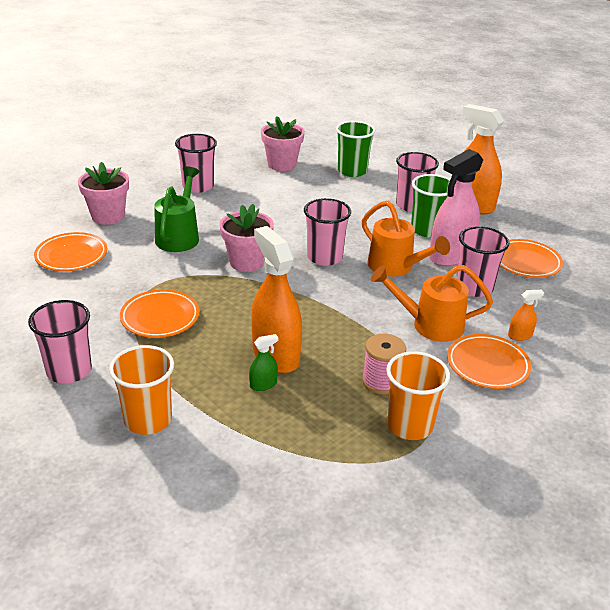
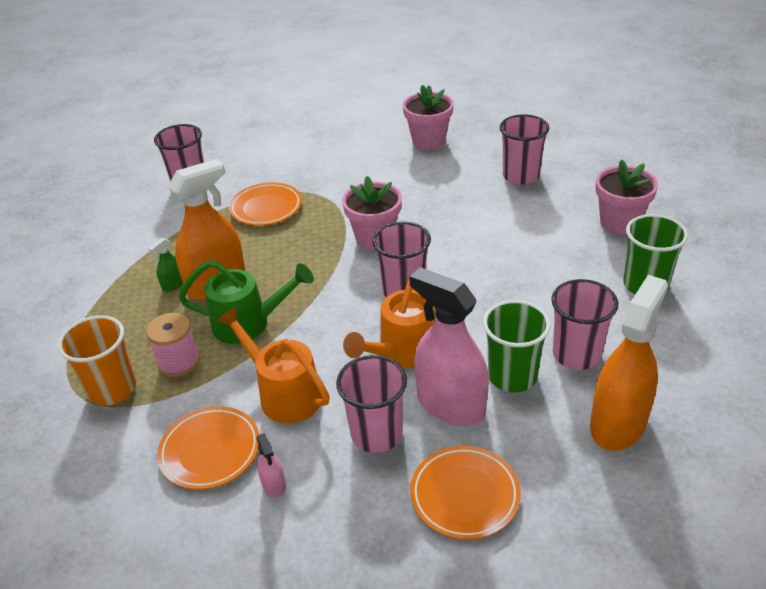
camera: 85 degrees right, 5 degrees up
orange plate [34,232,107,271] -> none
orange cup [109,345,174,435] -> none
green watering can [154,166,200,252] -> green watering can moved to [179,260,314,344]
green spray bottle [249,334,278,391] -> green spray bottle turned 75 degrees clockwise [148,238,183,292]
orange watering can [371,265,493,342] -> orange watering can turned 45 degrees counterclockwise [217,307,330,423]
orange spray bottle [508,290,544,341] -> pink spray bottle [257,433,286,498]

